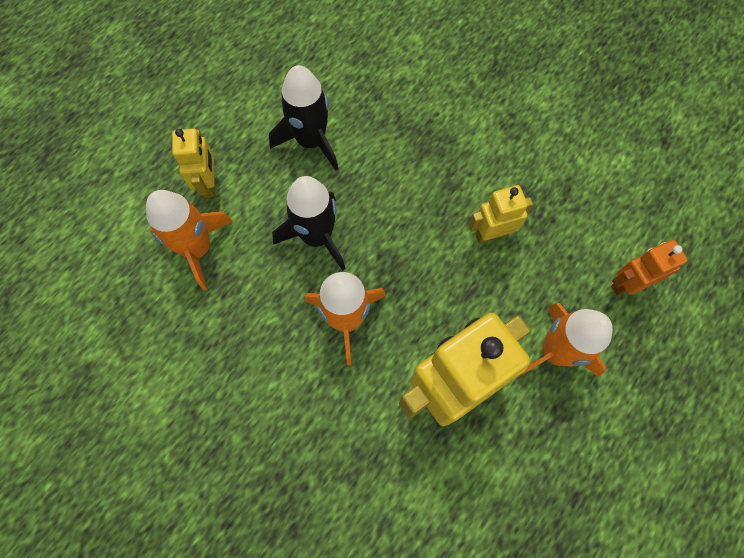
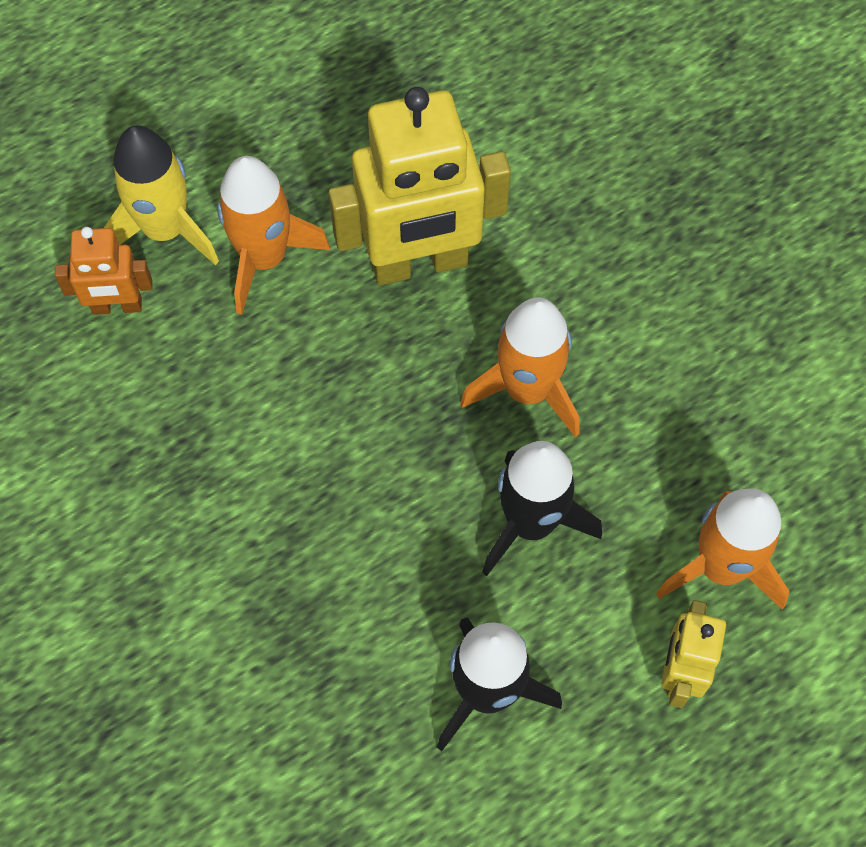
camera: 160 degrees left, 5 degrees down
yellow robot [468,185,533,244] -> none
none -> yellow rocket [104,125,219,265]

